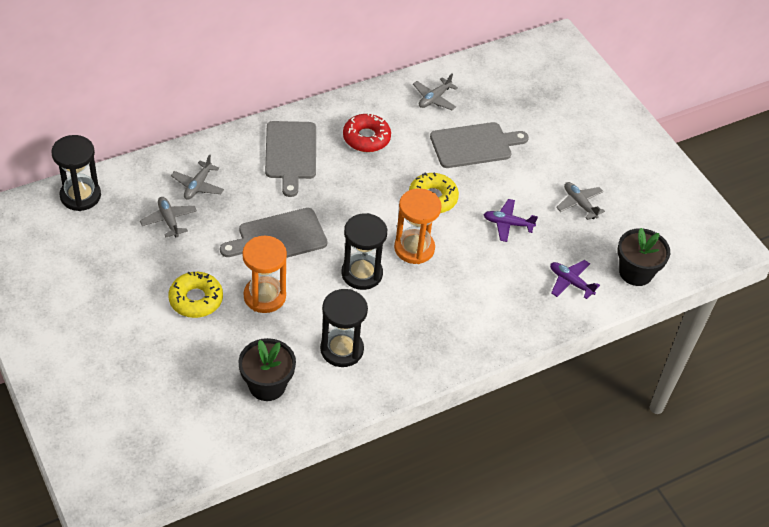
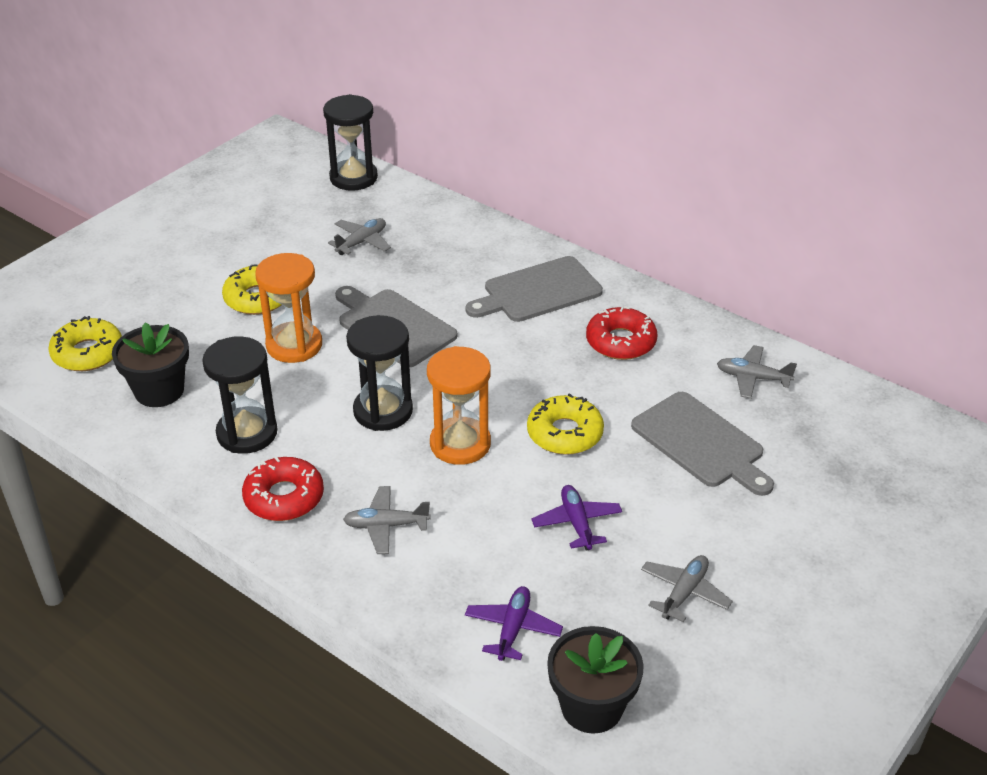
camera: 70 degrees right, 10 degrees down
grey plane [171,154,224,200] -> grey plane moved to [343,486,431,554]
none -> yellow donut [48,316,122,371]
none -> red donut [242,457,324,521]

